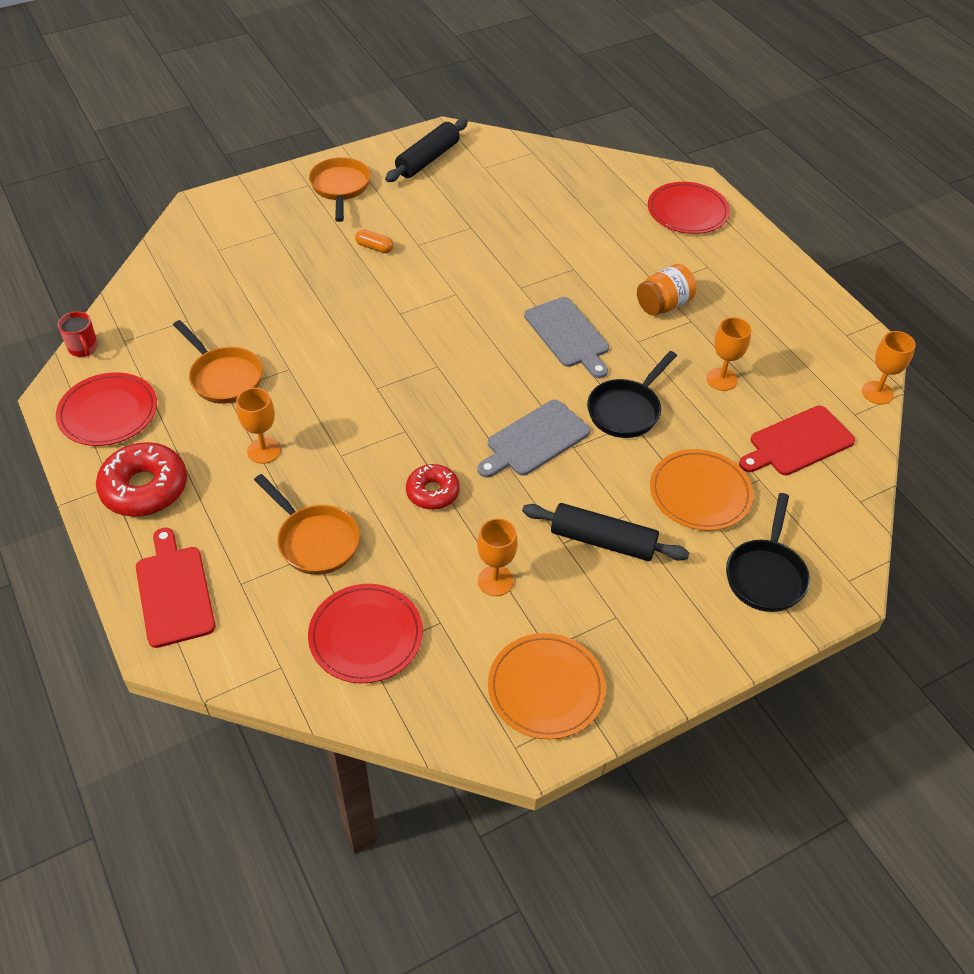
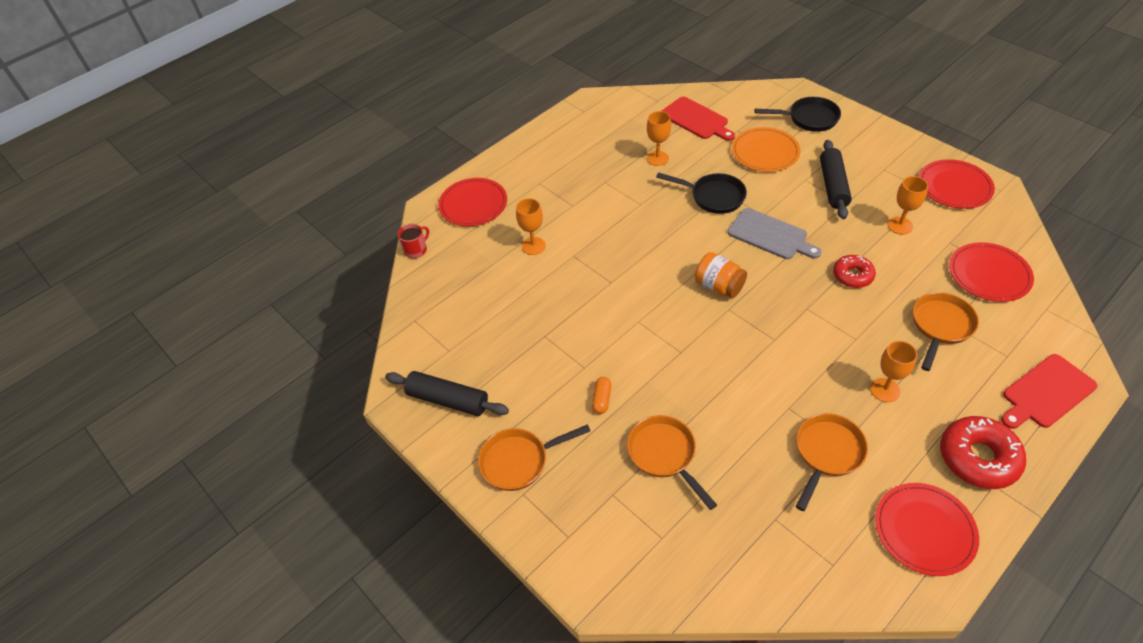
camera: 100 degrees left, 0 degrees up
red mug [58,311,98,357] -> red mug moved to [398,224,429,259]
orange plate [488,633,606,740] -> red plate [919,159,995,209]
grey cutting board [524,297,609,378] -> none
orange jar [637,264,696,316] -> orange jar moved to [695,252,747,298]
orange goblet [862,331,916,405] -> orange goblet moved to [516,198,546,255]
none -> orange pan [627,415,717,510]

